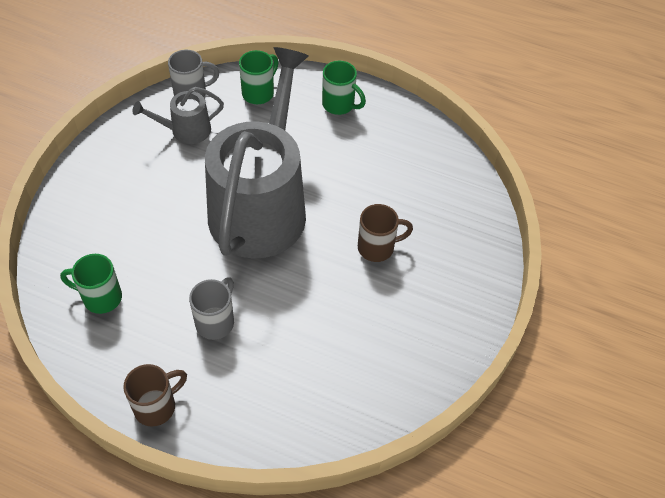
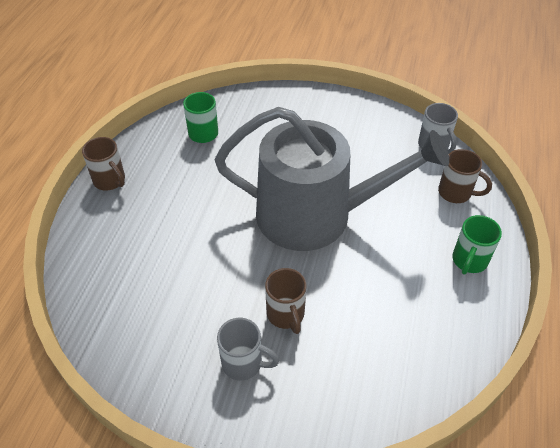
camera: 85 degrees right, 5 degrees down
grey watering can [132,87,224,144] -> none
grey mug [189,277,234,340] -> grey mug moved to [217,318,279,381]
green mug [239,50,278,104] -> brown mug [438,149,492,203]

